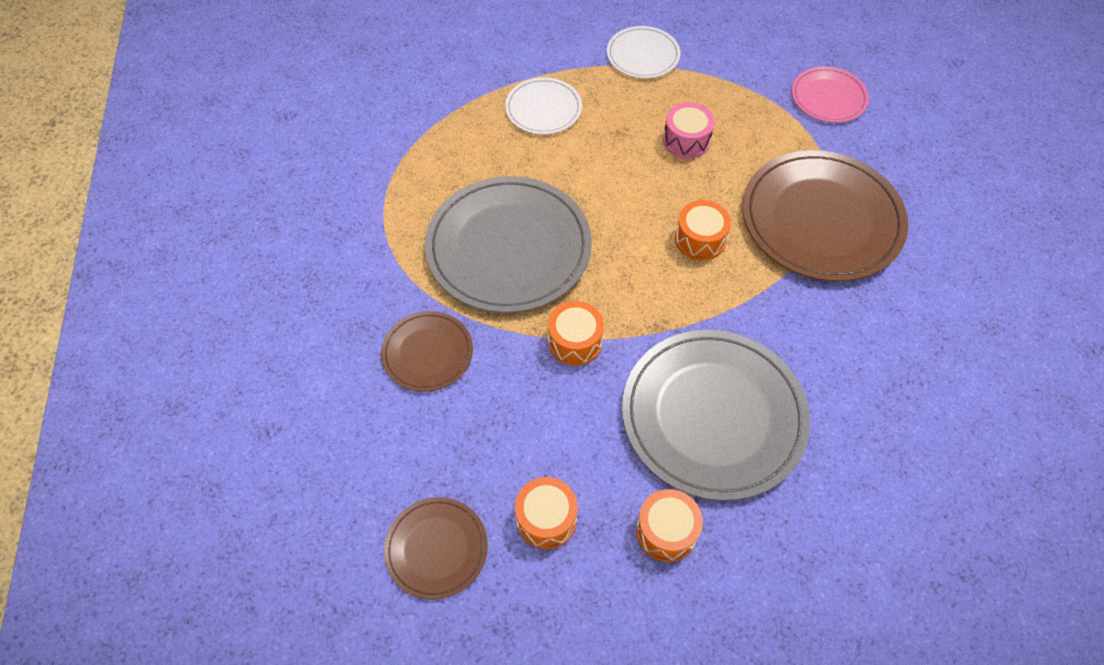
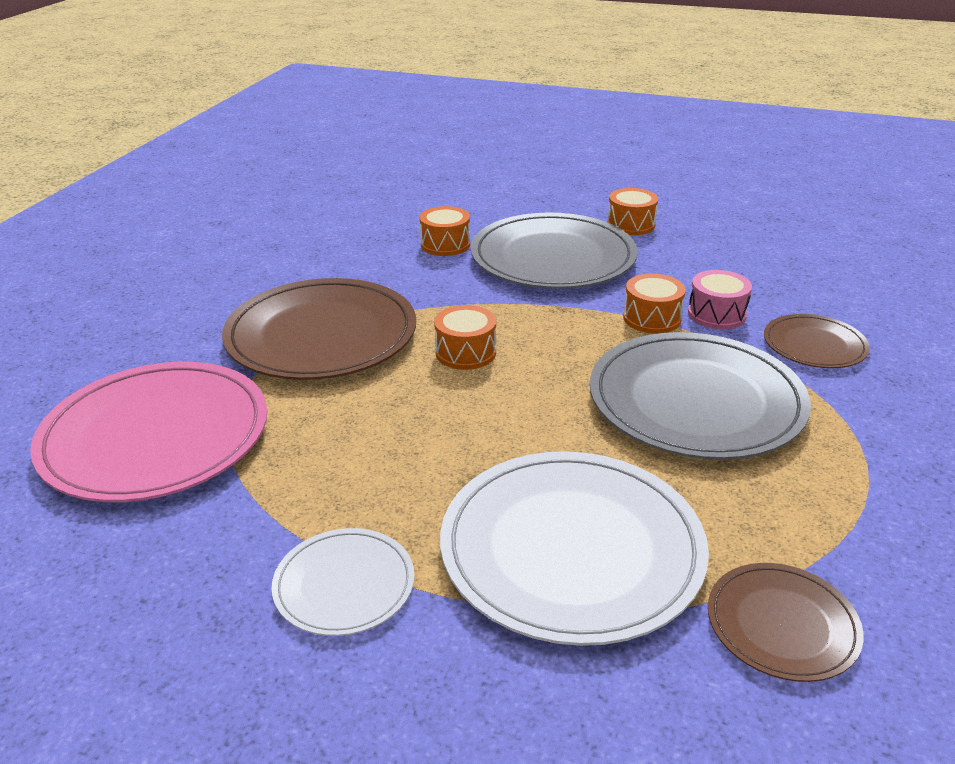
camera: 155 degrees left, 25 degrees down
brown plate [384,497,488,600] -> brown plate moved to [708,563,864,682]
white plate [505,77,582,134] -> white plate [440,451,709,646], size x1.95
orange drum [515,477,578,549] -> orange drum moved to [420,206,470,256]
pink drum [663,102,715,159] -> pink drum moved to [688,270,752,329]
pink plate [792,67,869,123] -> pink plate [30,362,268,502], size x1.95

